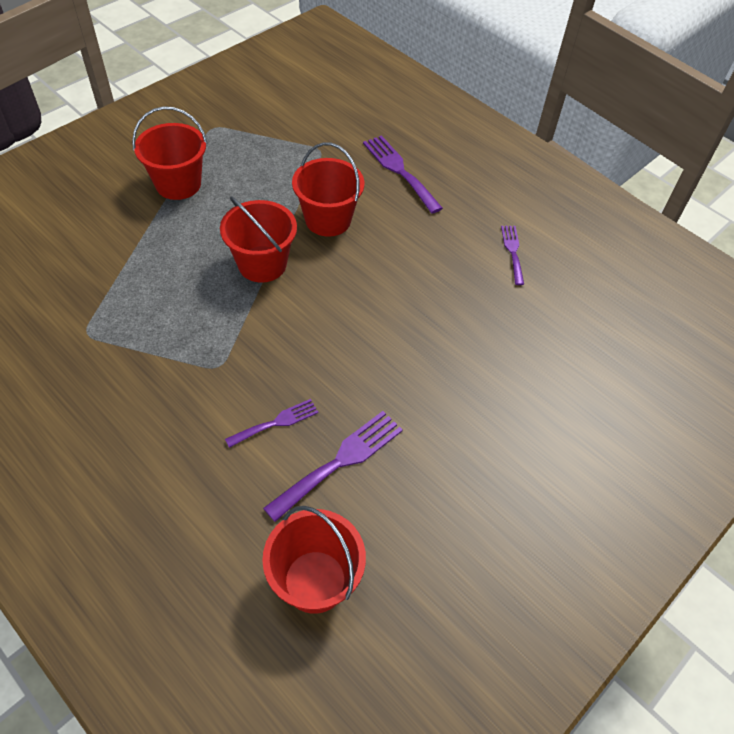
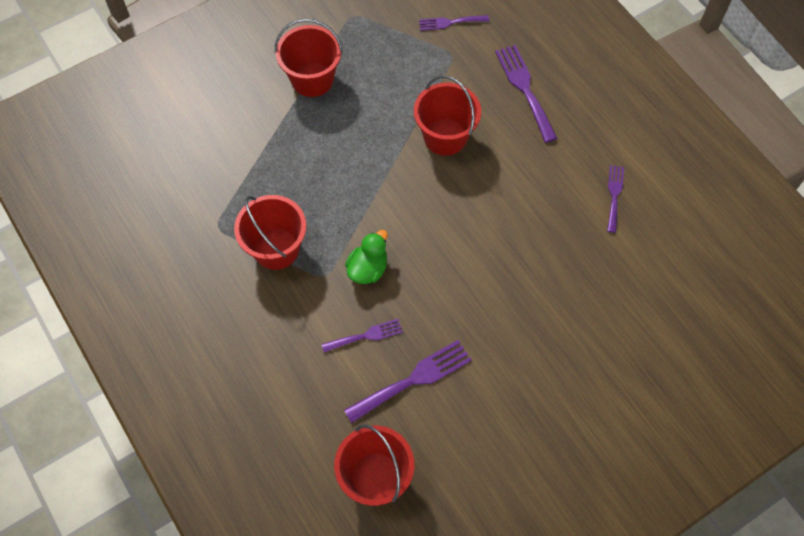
camera: 15 degrees right, 10 degrees up
red bucket [220,196,297,283] -> red bucket moved to [234,195,306,270]
none -> green duck [345,230,388,284]
none -> purple fork [419,15,489,31]

